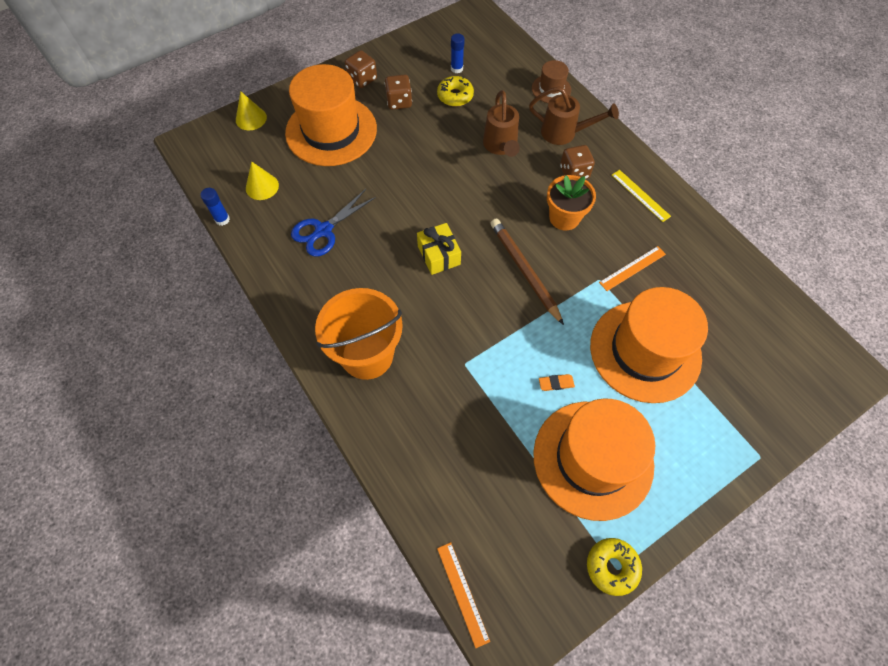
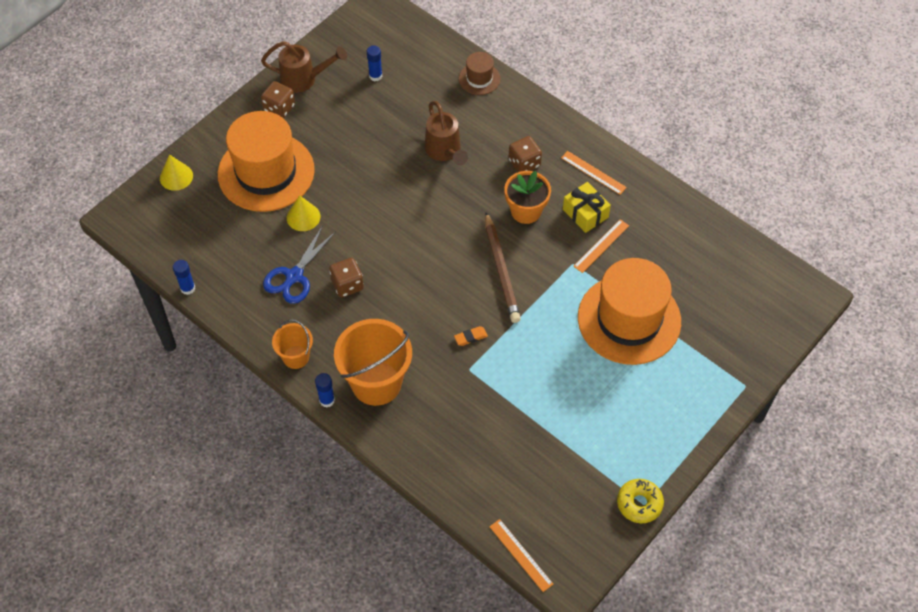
camera: 15 degrees left, 5 degrees down
yellow cone [246,161,279,200] -> yellow cone moved to [287,195,320,231]
brown dice [385,74,412,110] -> brown dice moved to [329,258,364,297]
yellow gift [417,223,461,275] -> yellow gift moved to [563,182,611,233]
yellow donut [437,76,474,107] -> none
brown pencil [490,219,564,325] -> brown pencil turned 150 degrees counterclockwise [485,212,521,323]
brown watering can [529,86,619,145] -> brown watering can moved to [261,41,347,93]
orange hat [533,399,655,521] -> none
orange eraser [539,374,575,391] -> orange eraser moved to [454,326,488,346]
yellow ruler [612,170,671,222] -> orange ruler [561,151,627,195]
none -> orange bucket [272,320,313,369]
none -> blue glue stick [315,373,335,407]

